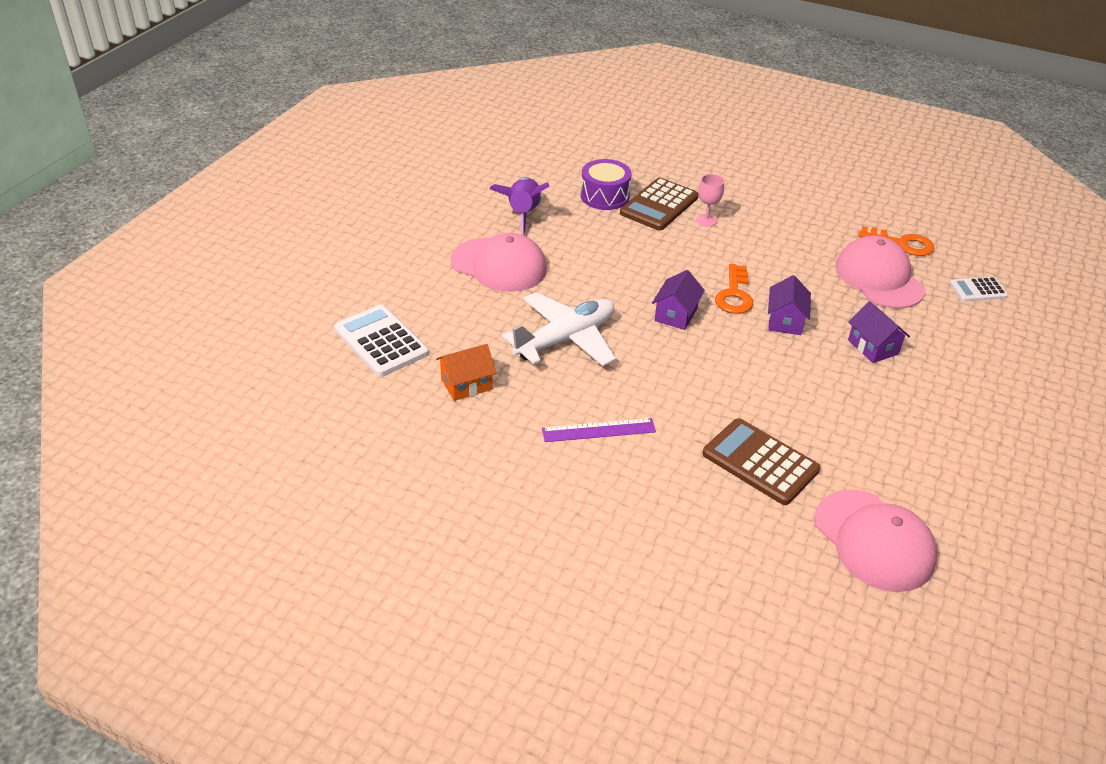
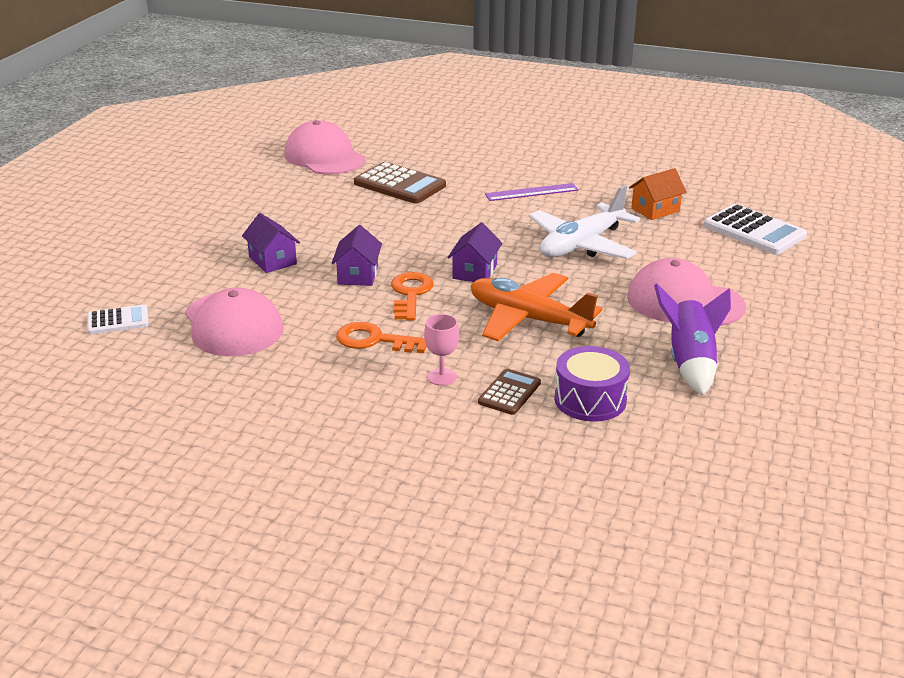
camera: 175 degrees right, 10 degrees down
brown calculator [620,178,699,231] -> brown calculator [478,369,541,415], size x0.58
orange key [858,226,935,256] -> orange key moved to [336,322,427,353]
none -> orange plane [471,273,602,341]

